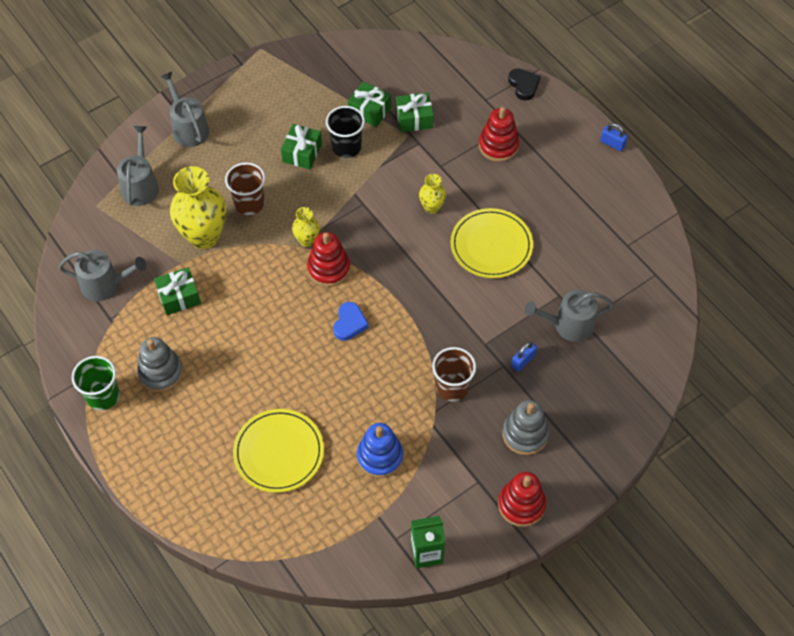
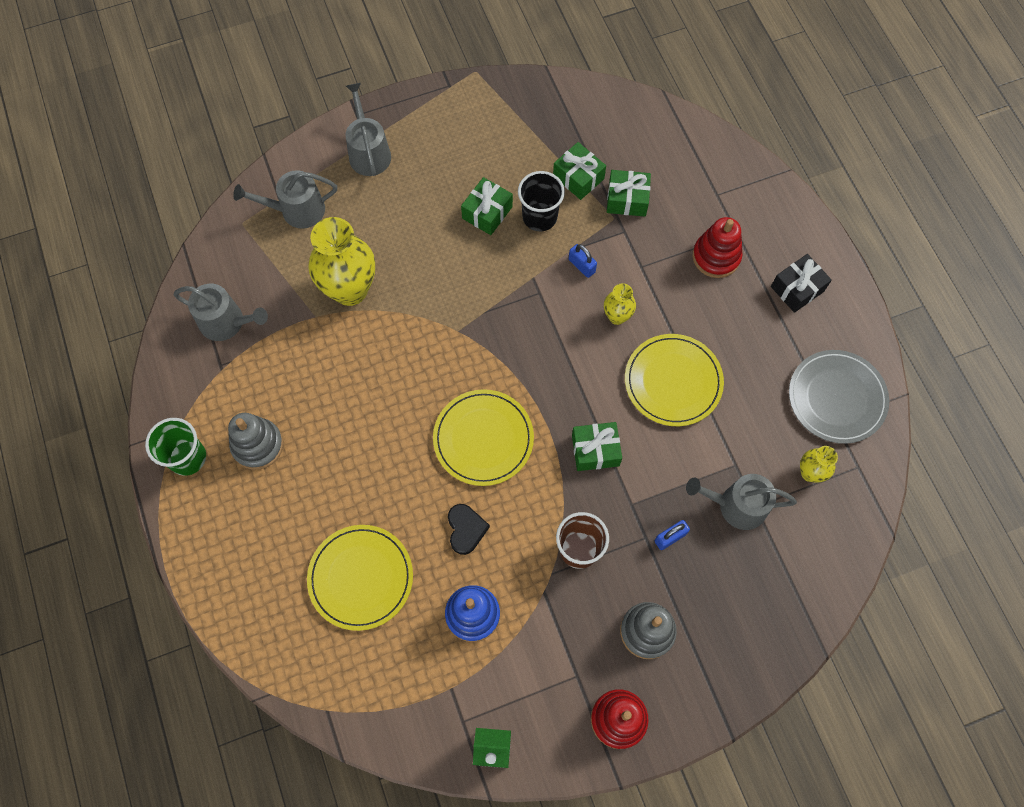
camera: 15 degrees right, 10 degrees up
grey watering can [117,126,159,206] -> grey watering can turned 120 degrees counterclockwise [233,170,337,229]
green gift [154,267,201,315] -> green gift moved to [572,422,622,471]
brown cup [225,162,265,215] -> none
yellow vase [292,207,320,247] -> yellow vase moved to [800,446,838,483]
red stacking toy [307,232,350,287] -> none
blue heart [333,302,369,341] -> yellow plate [433,389,534,486]
black heart [508,68,540,101] -> black heart moved to [448,504,490,555]
blue padlock [600,123,628,151] -> blue padlock moved to [569,244,597,278]
none -> black gift [771,254,832,313]
none -> grey plate [789,350,889,444]

